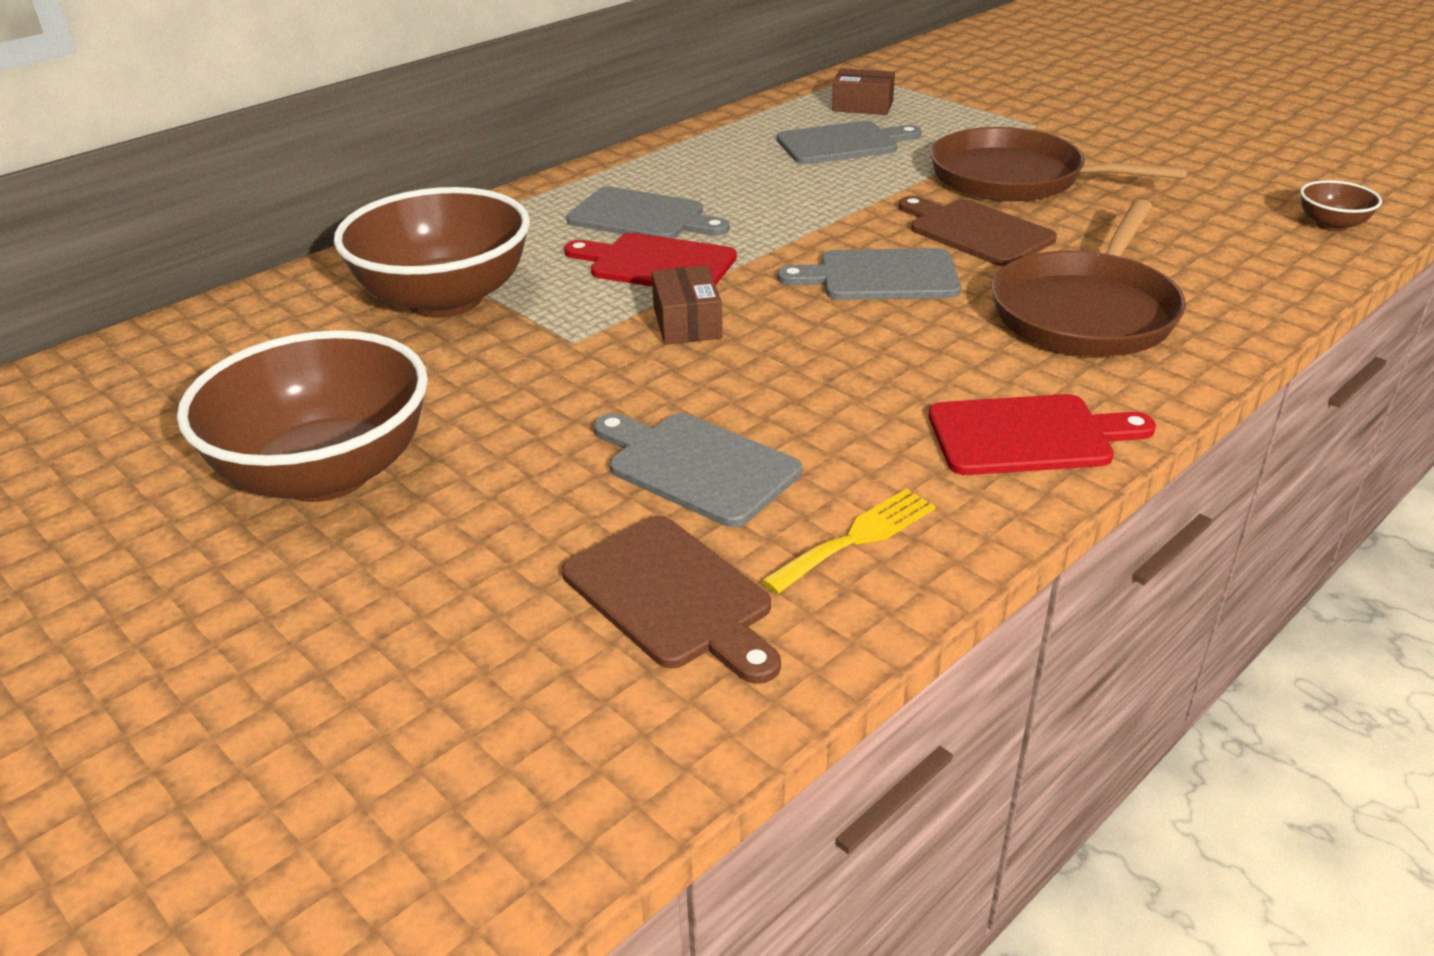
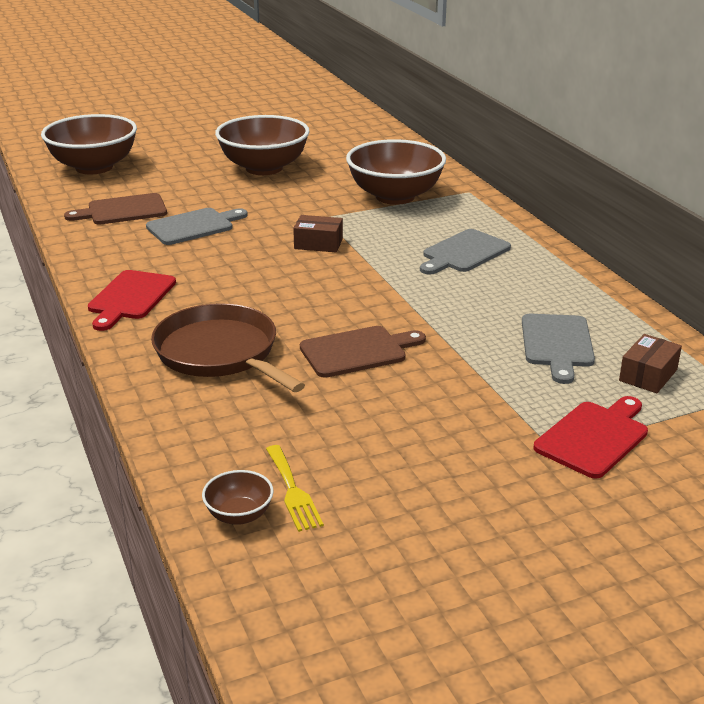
camera: 110 degrees right, 5 degrees down
red cutting board [564,233,737,287] -> red cutting board moved to [534,396,648,479]
yellow fork [761,488,935,594] -> yellow fork moved to [266,445,324,532]
grey cutting board [777,248,961,300] -> none
brown pan [930,127,1189,201] -> none
none -> brown bowl [41,114,137,174]

